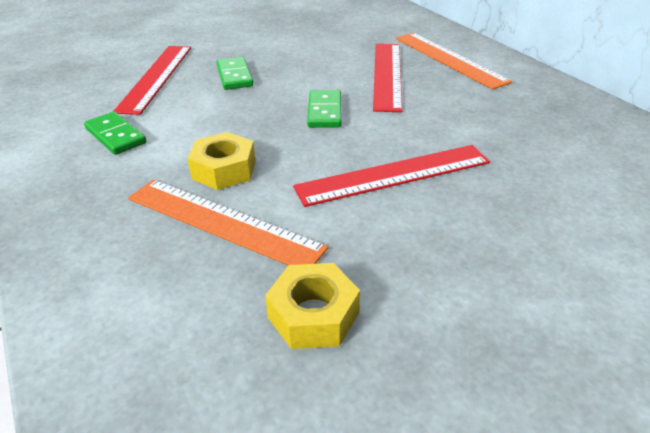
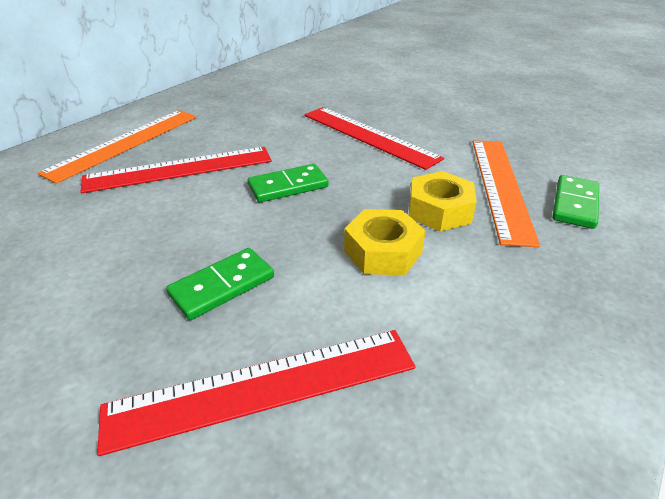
camera: 115 degrees left, 0 degrees up
green domino [84,112,146,155] -> green domino moved to [552,175,599,229]
yellow nut [265,263,360,349] -> yellow nut moved to [344,209,426,275]

